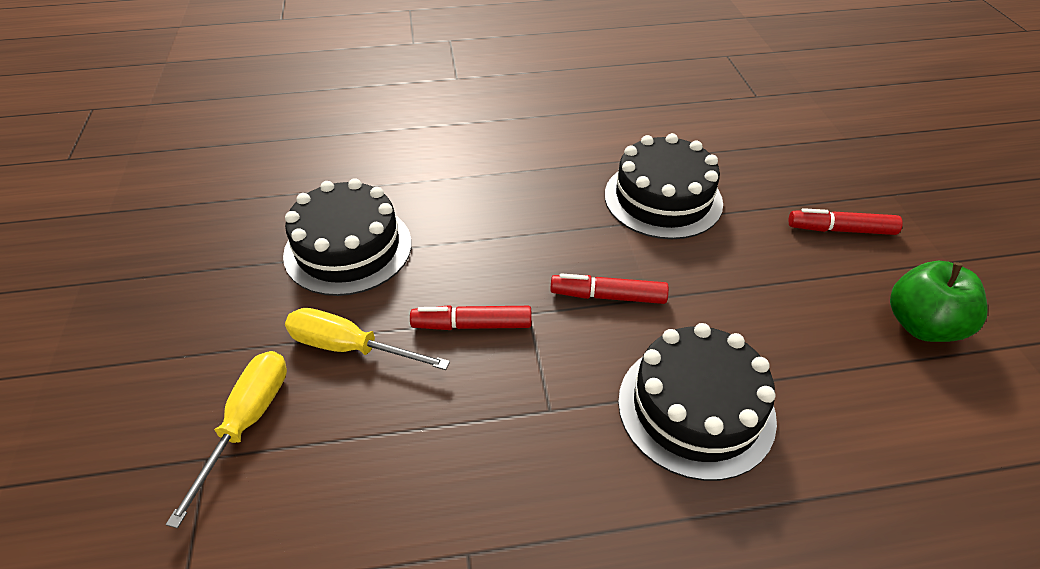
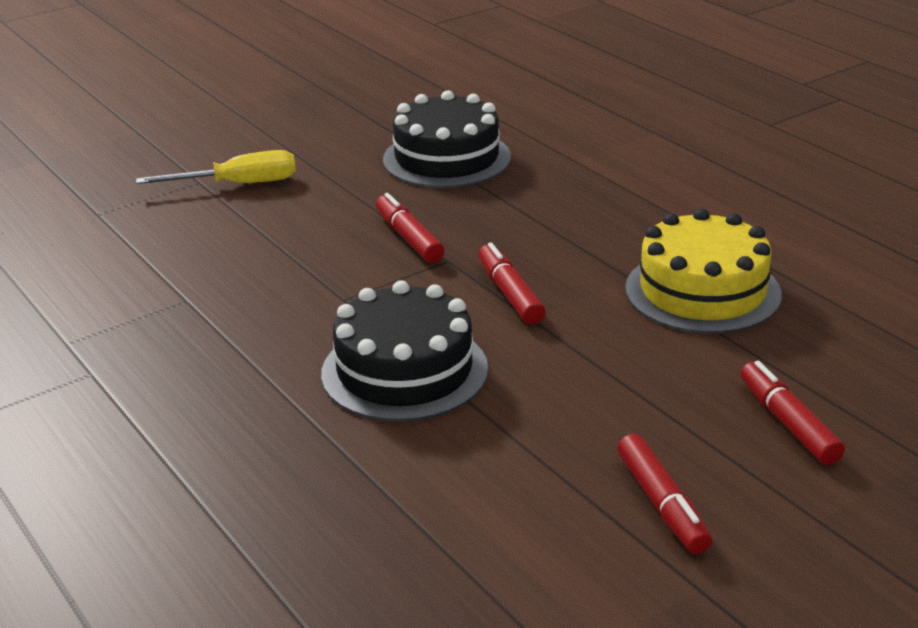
camera: 65 degrees right, 15 degrees down
yellow screwdriver [285,308,450,370] -> none
black cake [605,133,723,239] -> yellow cake [625,208,782,334]
green apple [890,260,988,342] -> red marker [617,434,712,554]

